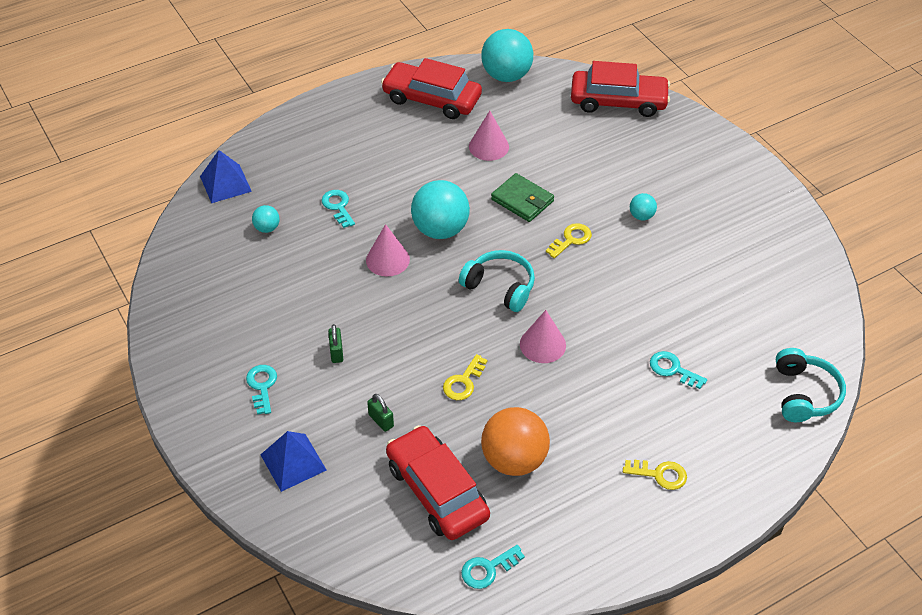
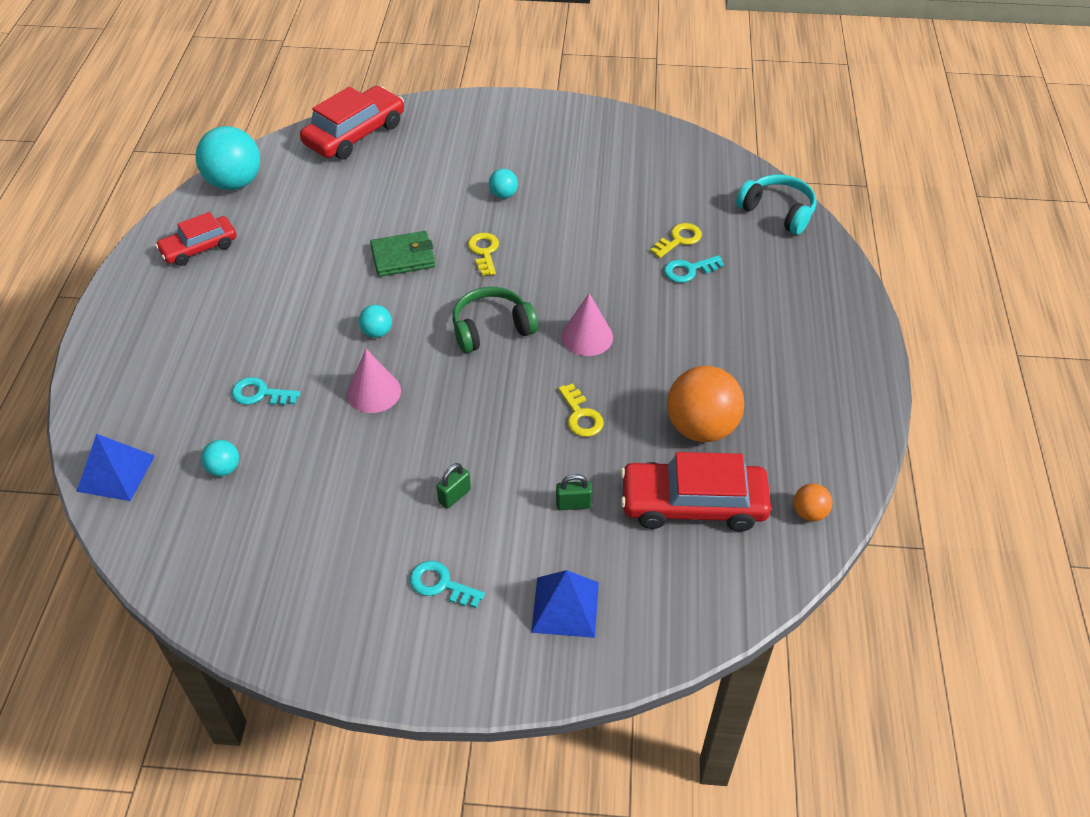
camera: 55 degrees left, 0 degrees up
green padlock [328,324,343,363] -> green padlock turned 75 degrees counterclockwise [436,463,471,509]
red car [381,58,482,119] -> red car [155,212,237,266], size x0.63
turquoise ball [411,180,470,239] -> turquoise ball [359,305,392,338], size x0.47
turquoise headphones [459,250,535,312] -> green headphones [452,287,538,353]
turquoise key [461,545,525,589] -> orange ball [794,484,832,521]
pink cone [469,111,509,161] -> none
yellow key [623,459,687,490] -> yellow key moved to [650,223,702,258]

